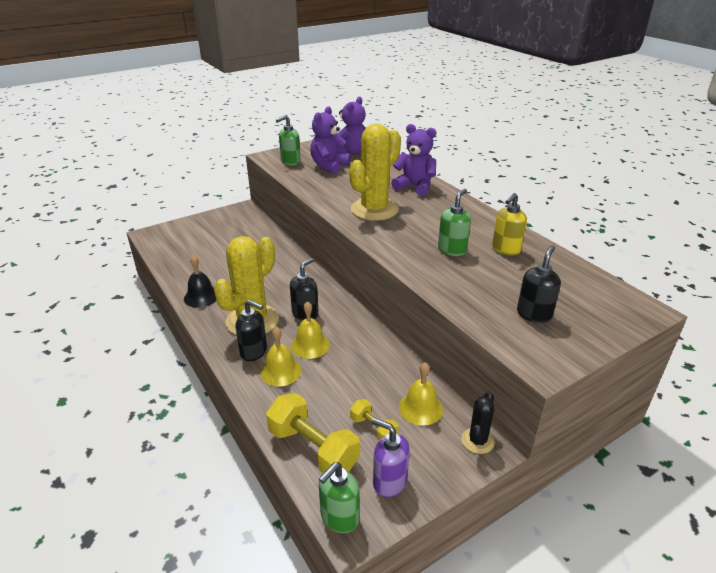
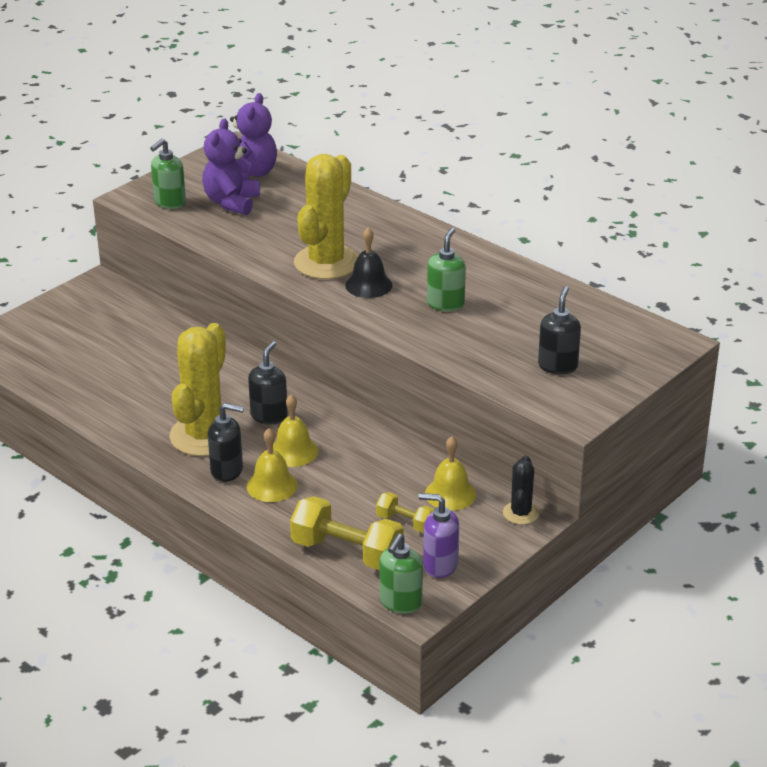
camera: 15 degrees left, 0 degrees up
black bell [184,255,217,308] -> black bell moved to [345,228,392,298]
purple teddy bear [391,124,436,196] -> none
yellow soap dispenser [492,193,527,256] -> none

